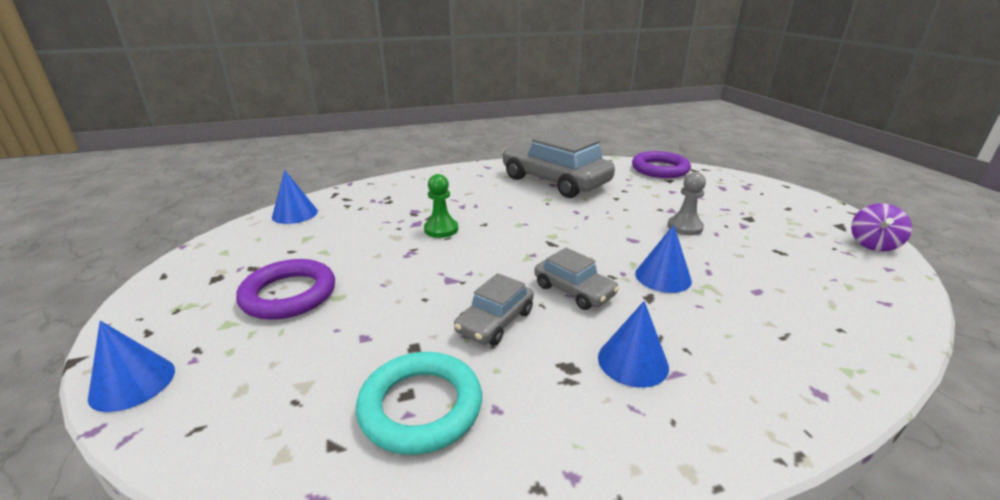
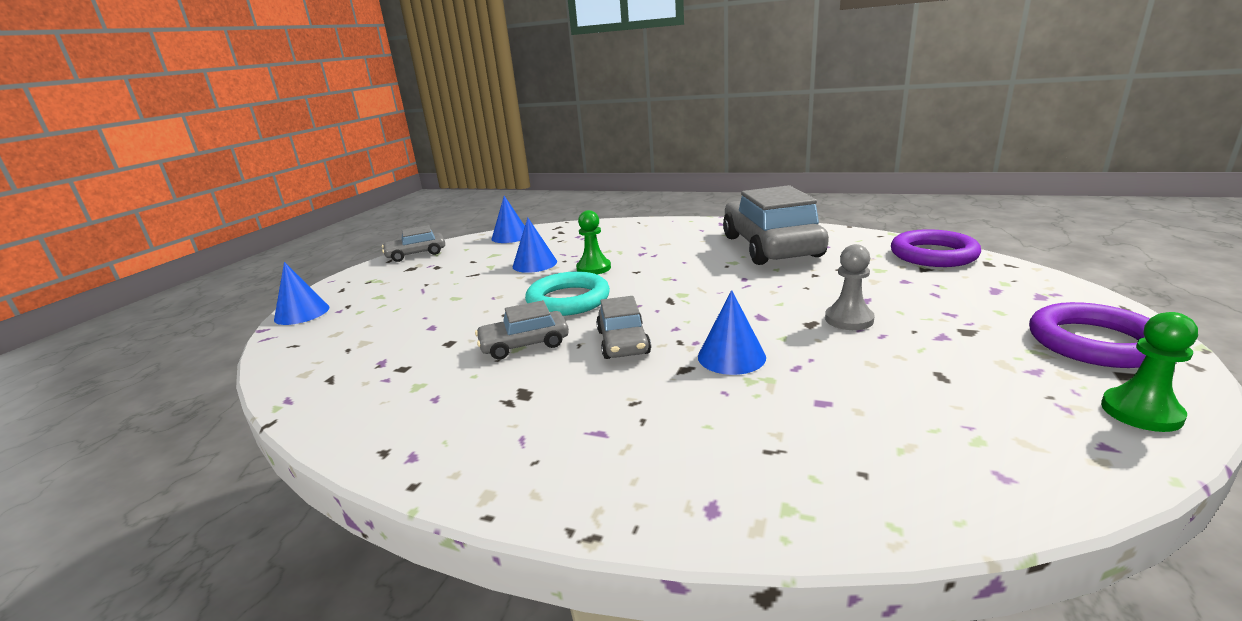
camera: 40 degrees right, 5 degrees down
purple ring [236,259,335,320] -> purple ring moved to [1029,302,1150,368]
turquoise ring [356,352,482,455] -> turquoise ring moved to [525,271,610,316]
blue cone [598,301,669,388] -> blue cone moved to [513,218,557,273]
purple spinning top [851,203,912,252] -> green pawn [1101,312,1198,432]
none -> grey car [382,225,445,262]

